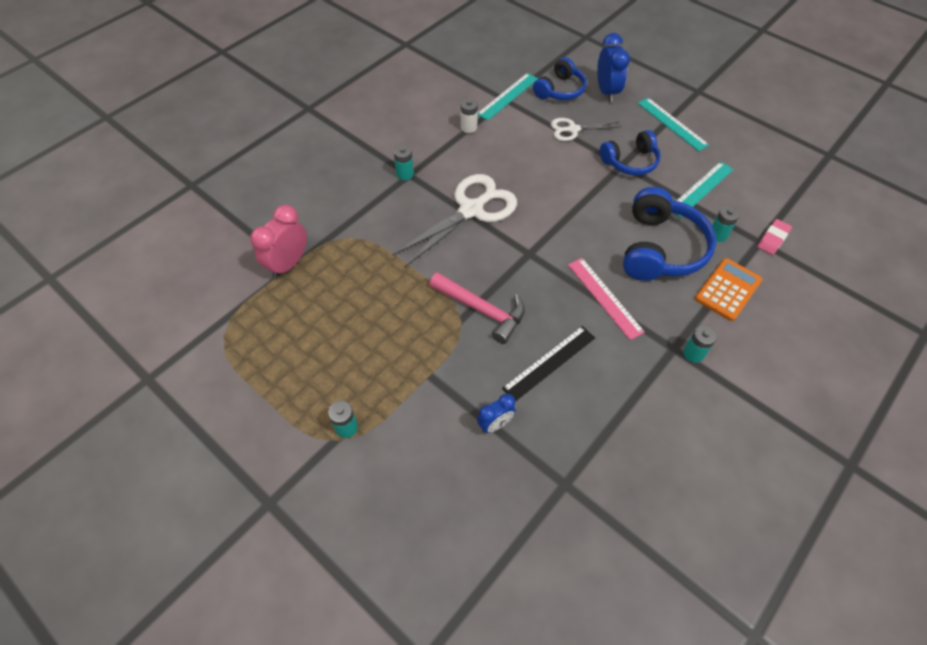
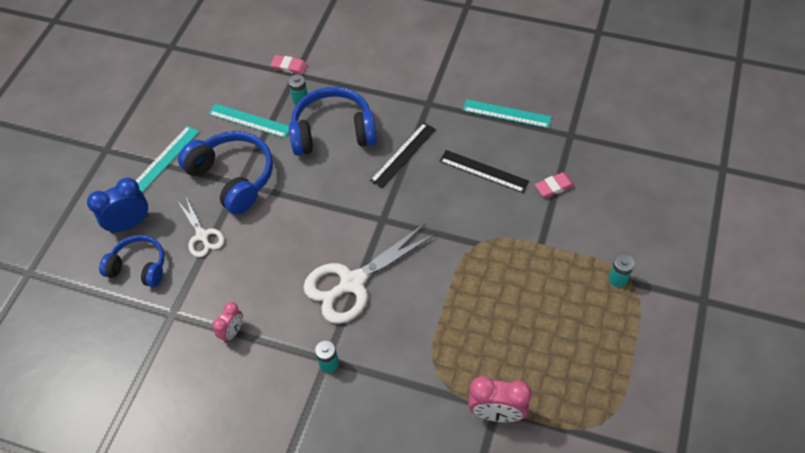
camera: 110 degrees left, 0 degrees up
white scissors [392,174,517,267] -> white scissors turned 60 degrees counterclockwise [303,223,436,324]
pink hammer [429,272,525,344] -> none
white battery [461,98,478,133] -> pink clock [212,302,243,343]
blue clock [477,394,516,433] -> pink eraser [535,172,574,198]
turquoise ruler [478,73,538,121] -> turquoise ruler moved to [463,99,552,128]
pink ruler [568,258,645,340] -> black ruler [370,123,436,188]
blue headphones [600,130,661,175] -> blue headphones [178,131,273,215], size x1.58
turquoise battery [683,325,717,363] -> none
orange calculator [695,258,762,321] -> none

